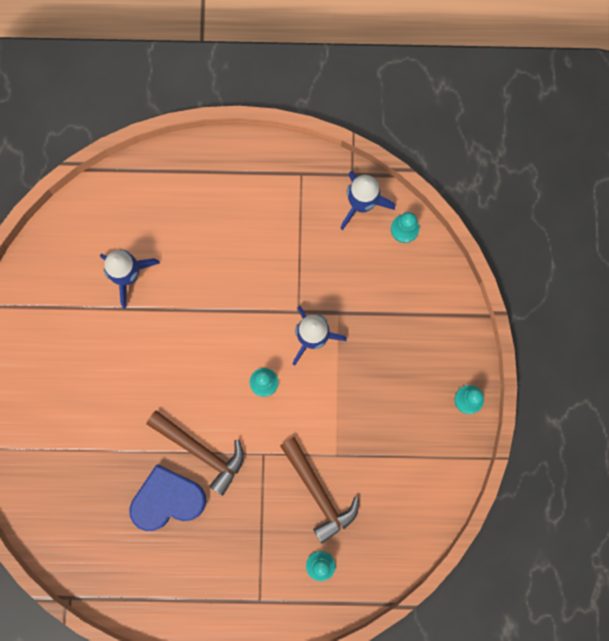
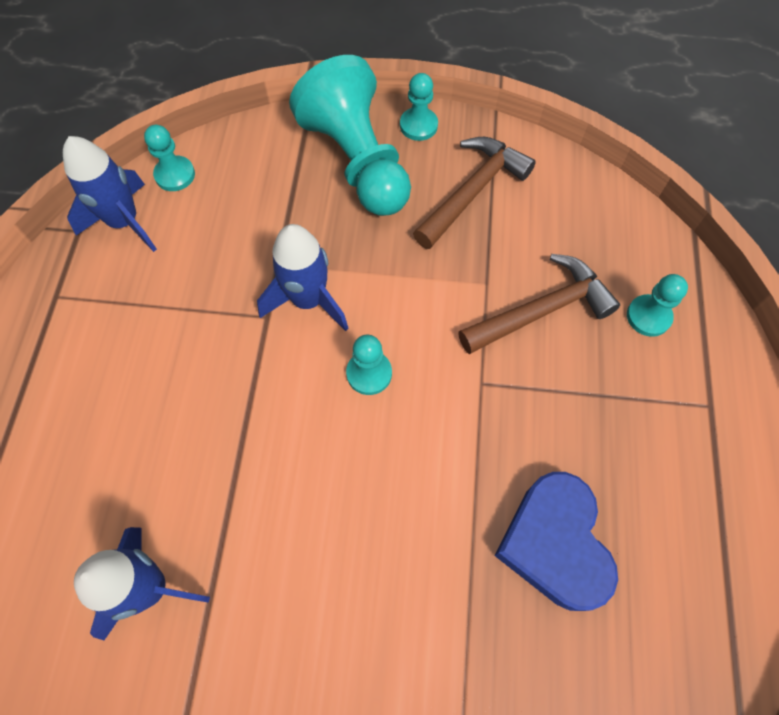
camera: 85 degrees left, 15 degrees down
brown hammer [146,411,244,496] -> brown hammer moved to [413,137,536,249]
none -> turquoise pawn [289,55,411,216]

